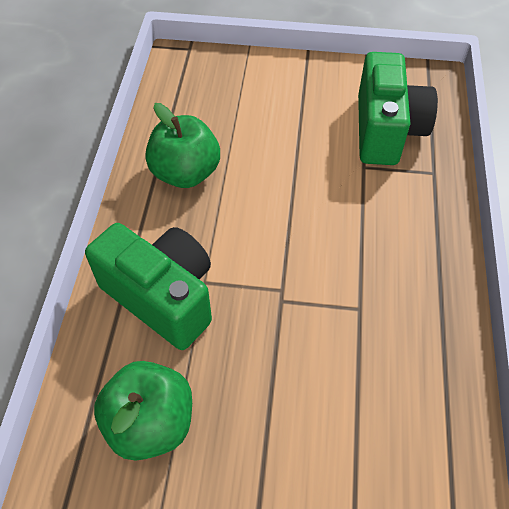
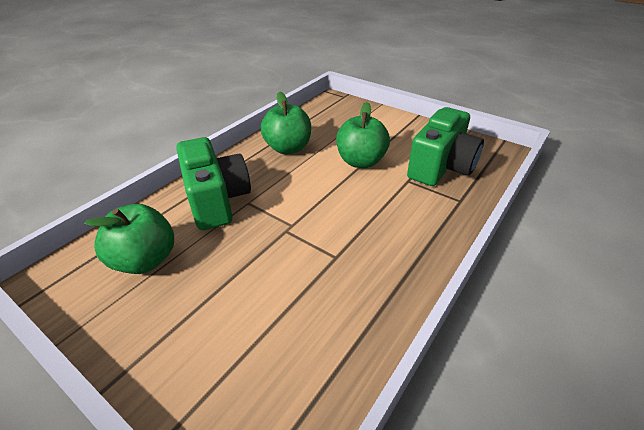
camera: 30 degrees right, 15 degrees down
none -> green apple [336,102,390,168]

